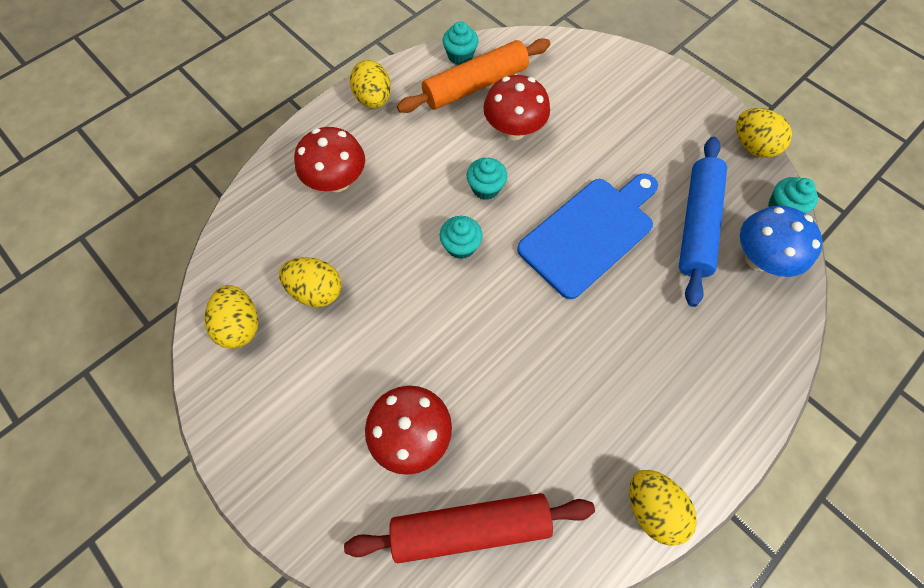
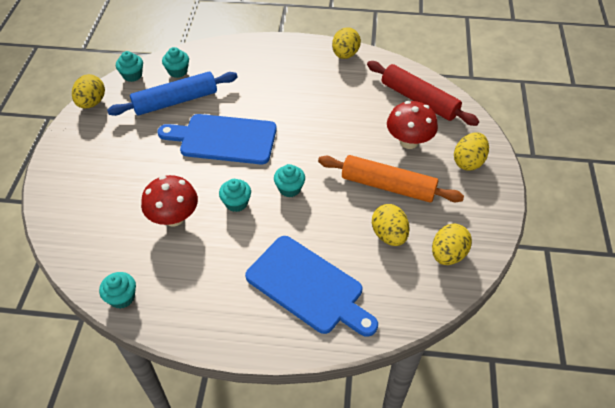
camera: 130 degrees left, 15 degrees down
red mushroom [294,127,365,192] -> blue cutting board [245,236,378,337]
yellow egg [350,60,391,109] -> yellow egg moved to [454,132,489,171]
orange rolling pin [397,38,550,113] -> orange rolling pin moved to [318,155,464,202]
blue mushroom [740,206,823,277] -> turquoise cupcake [162,47,189,78]

